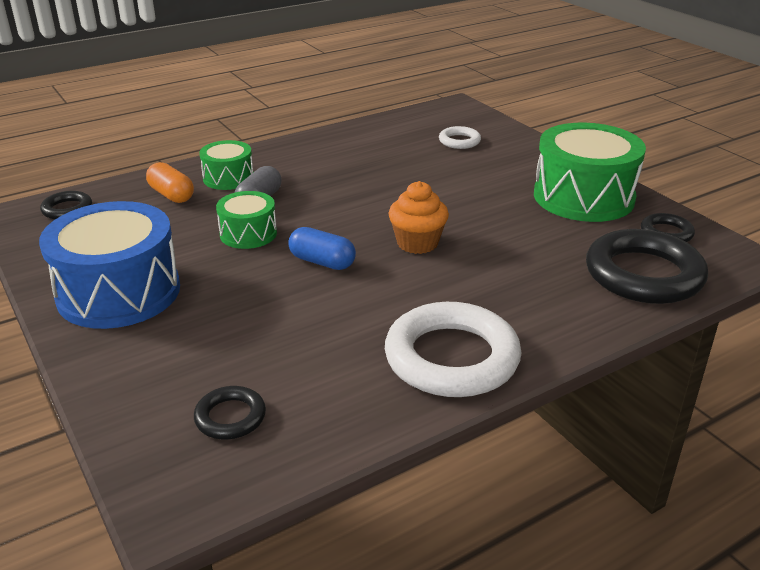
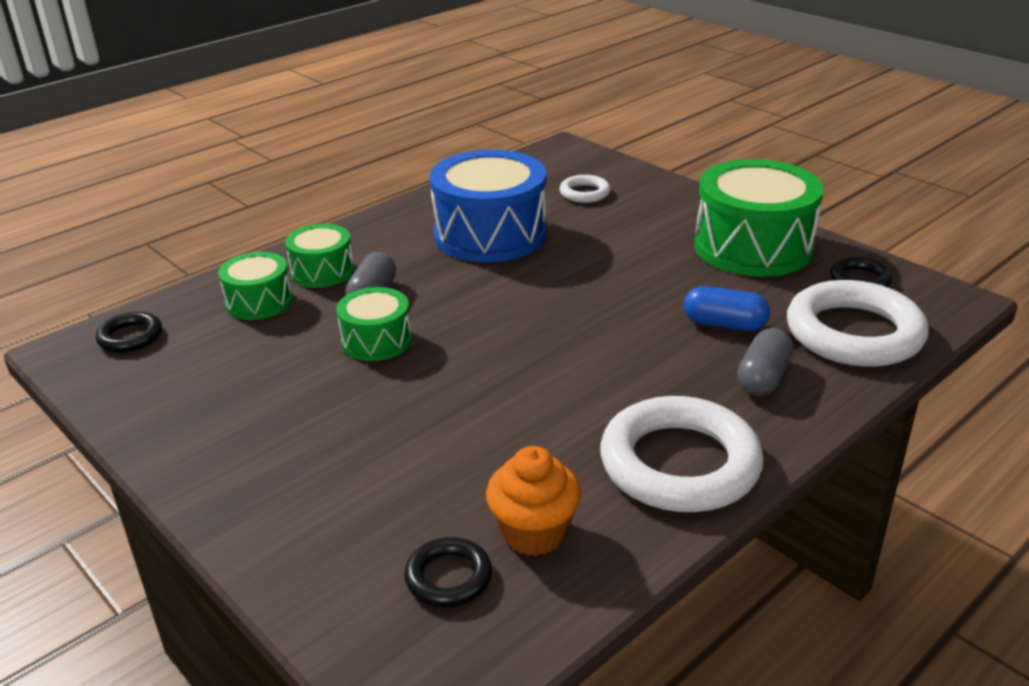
camera: 10 degrees left, 0 degrees up
blue drum [39,201,180,329] -> blue drum moved to [430,150,547,262]
orange capsule [146,162,194,203] -> green drum [218,252,293,320]
blue capsule [288,227,356,270] -> blue capsule moved to [684,286,770,331]
orange cupcake [388,181,449,254] -> orange cupcake moved to [486,446,581,556]
black ring [586,229,708,304] -> white ring [787,280,929,367]
none -> grey capsule [737,328,794,396]

